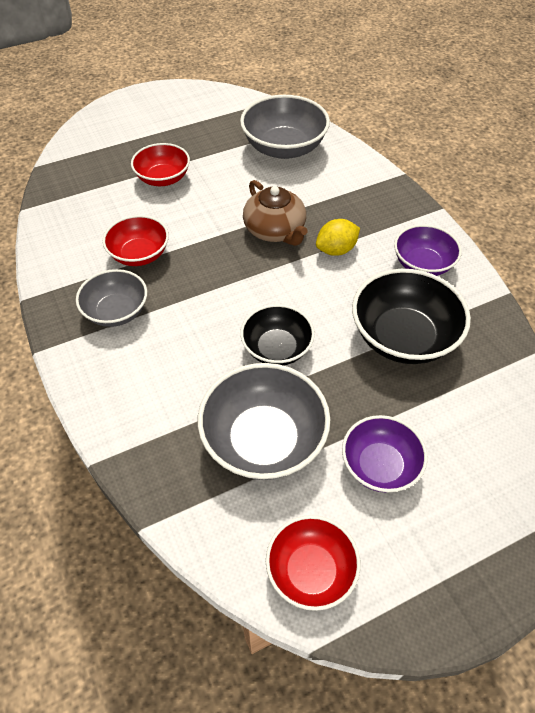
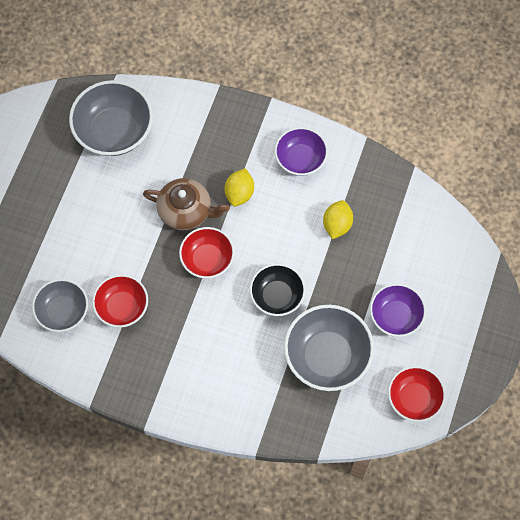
camera: 45 degrees left, 15 degrees up
grey bowl [76,269,147,327] -> grey bowl moved to [32,279,88,332]
red bowl [131,143,190,186] -> red bowl moved to [179,227,234,279]
black bowl [352,269,471,364] -> yellow lemon [323,200,353,239]

